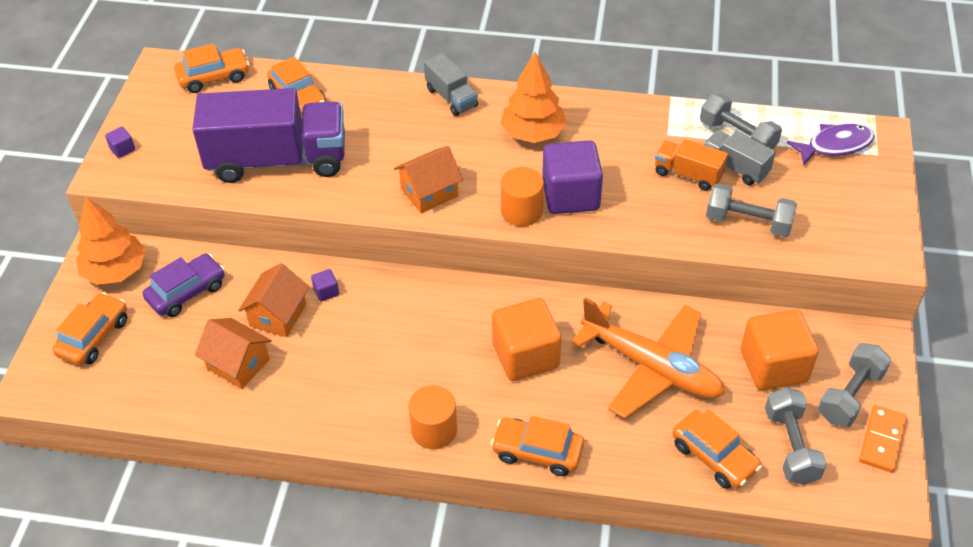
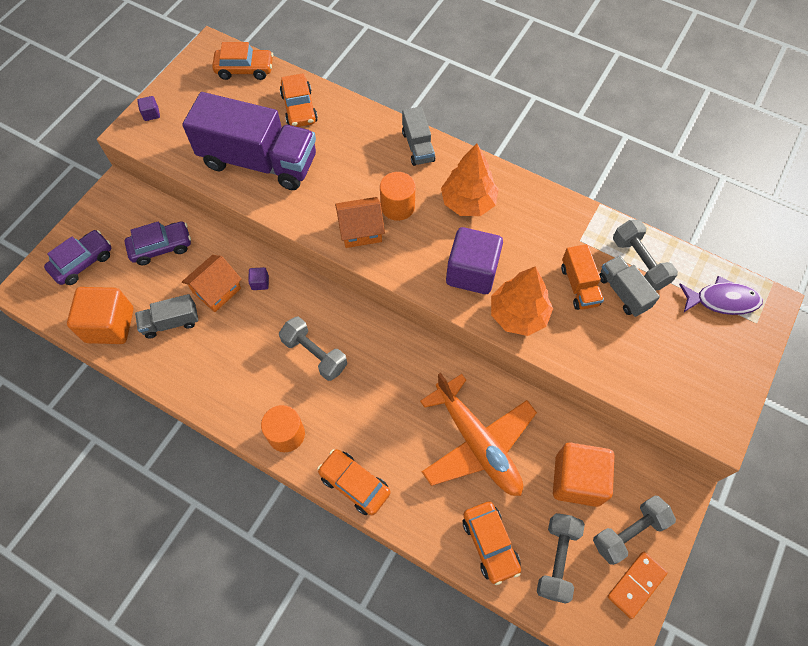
camera: 20 degrees right, 15 degrees up
orange car [52,292,127,366] -> purple car [44,230,111,285]
orange tree [76,197,146,285] -> orange tree moved to [491,266,553,336]
orange house [195,318,272,389] -> grey truck [135,294,198,338]
orange cube [492,298,562,381] -> orange cube moved to [67,287,134,344]
orange cylinder [501,167,544,226] -> orange cylinder moved to [380,172,416,221]
orange truck [655,139,728,191] -> orange truck turned 150 degrees counterclockwise [561,244,604,310]
grey dumbbell [706,183,797,237] -> grey dumbbell moved to [279,317,347,381]

